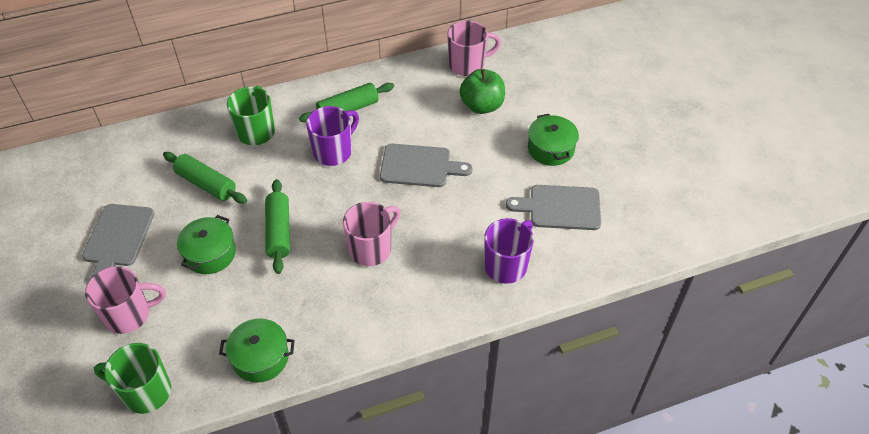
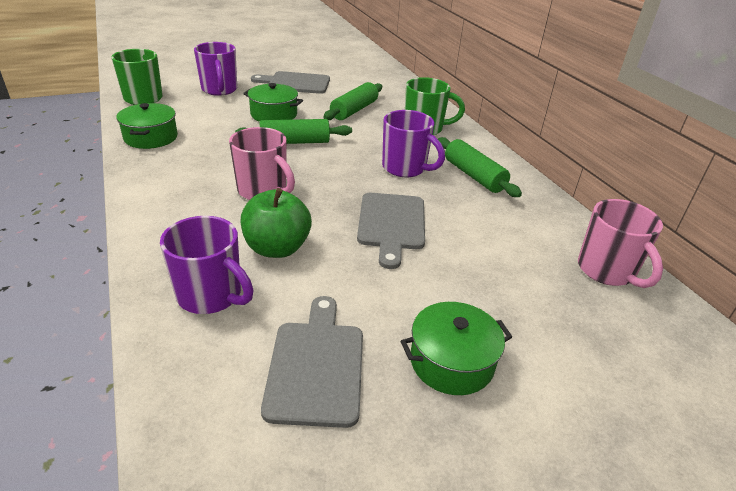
camera: 85 degrees right, 15 degrees down
pink mug [85,266,166,334] -> purple mug [194,42,237,96]
green apple [459,69,505,114] -> green apple moved to [241,188,312,258]

